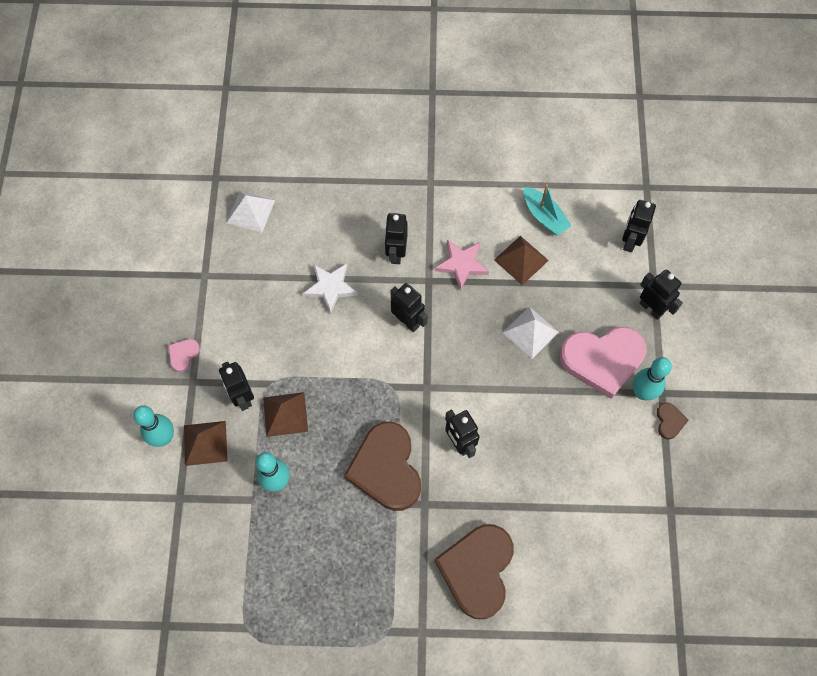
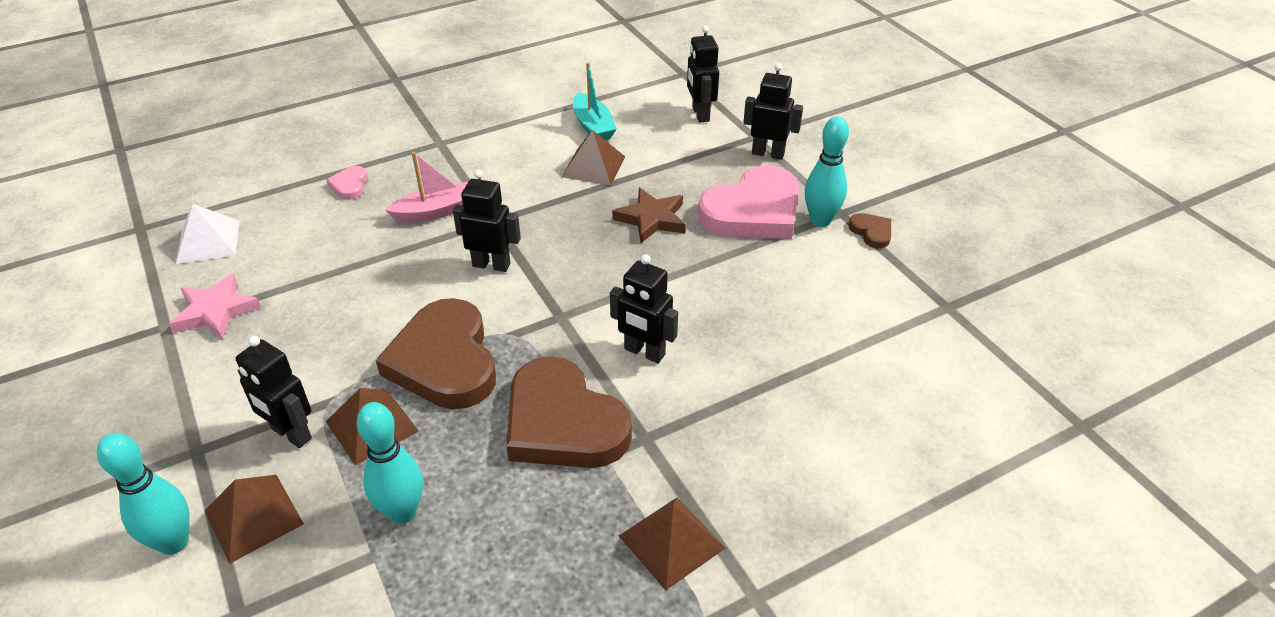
camera: 30 degrees left, 25 degrees down
pink heart [168,339,200,372] -> pink heart moved to [326,166,368,200]
white star [303,263,358,314] -> none
black robot [385,213,408,264] -> pink boat [385,152,468,223]
brown heart [434,524,514,619] -> brown heart moved to [376,298,496,409]
pink star [435,240,489,291] -> pink star moved to [169,273,261,340]
white pyramid [503,307,559,359] -> brown star [612,188,686,243]
turquoise boat [524,184,572,236] -> turquoise boat turned 45 degrees clockwise [573,62,617,140]
none -> brown pyramid [619,497,725,590]

